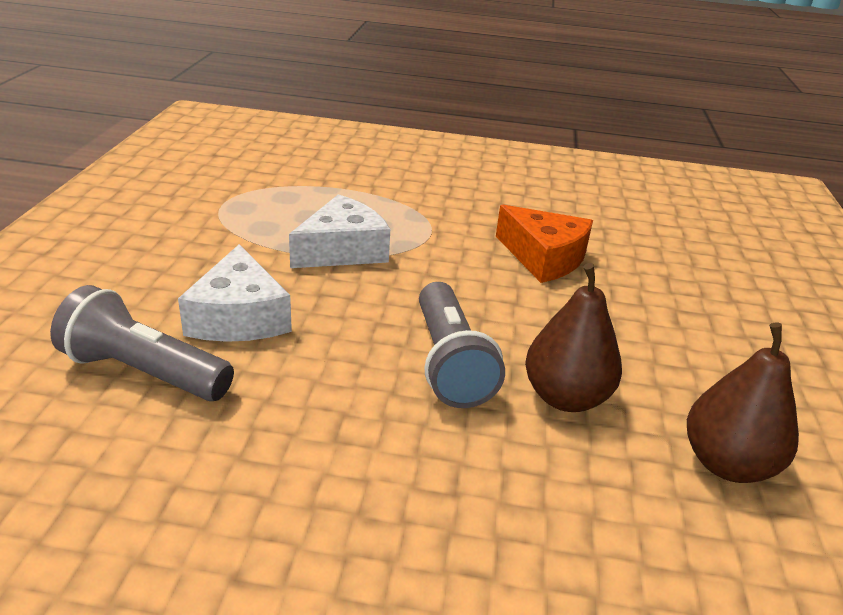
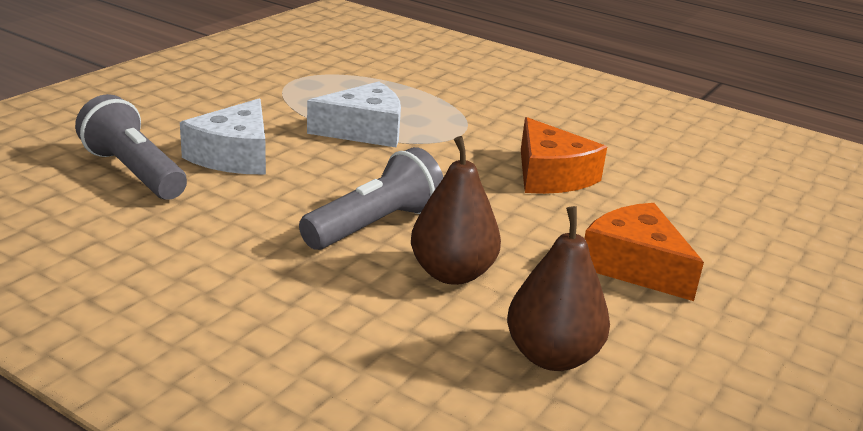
camera: 25 degrees right, 5 degrees down
grey flashlight [419,282,505,408] -> grey flashlight turned 150 degrees counterclockwise [299,147,444,250]
none -> orange cheese [584,203,704,301]

